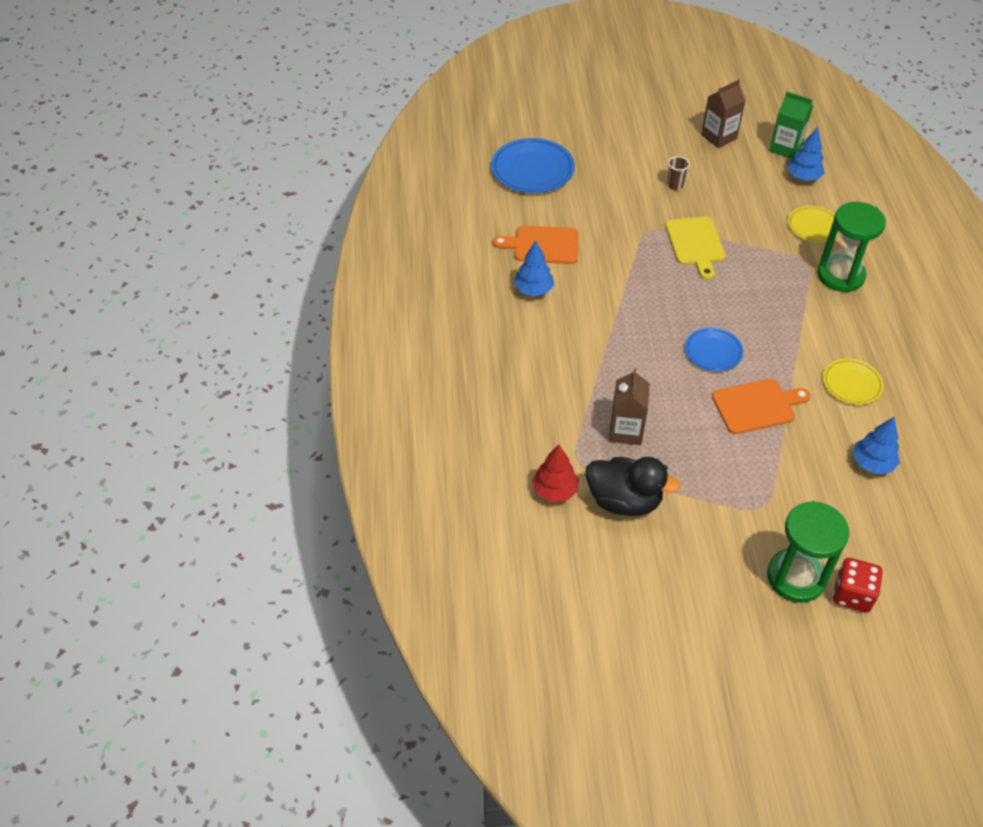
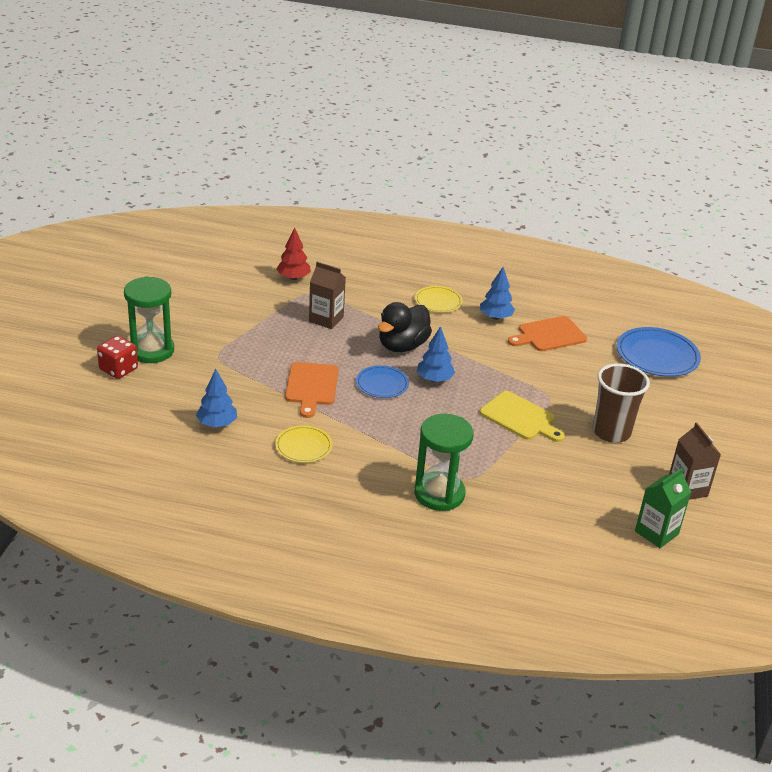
camera: 105 degrees right, 15 degrees down
orange cutting board [493,225,579,264] -> orange cutting board turned 135 degrees counterclockwise [508,316,587,351]
black duck [586,457,681,516] -> black duck moved to [378,302,432,352]
yellow cutting board [665,216,726,280] -> yellow cutting board turned 150 degrees counterclockwise [480,391,565,442]
brown cup [667,156,690,190] -> brown cup [593,363,650,443], size x2.21
blue tree [787,127,825,181] -> blue tree moved to [417,326,455,382]
yellow plate [788,206,839,242] -> yellow plate moved to [415,286,463,313]

